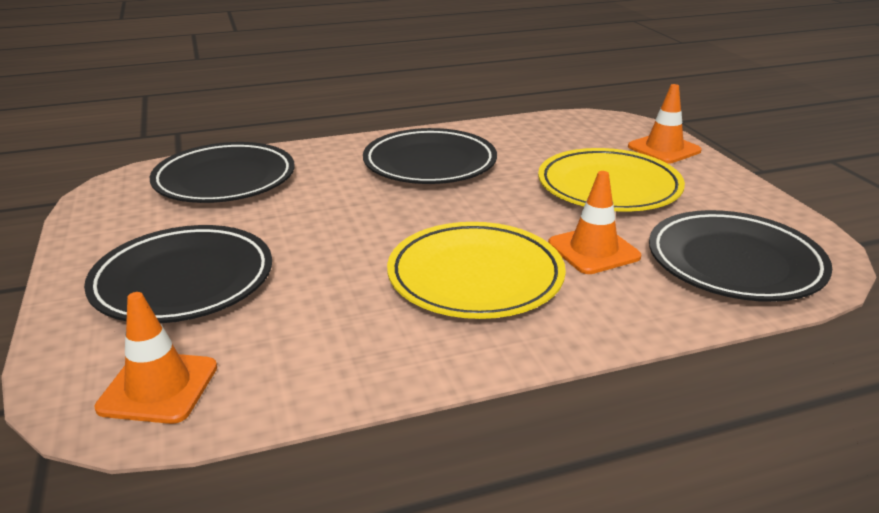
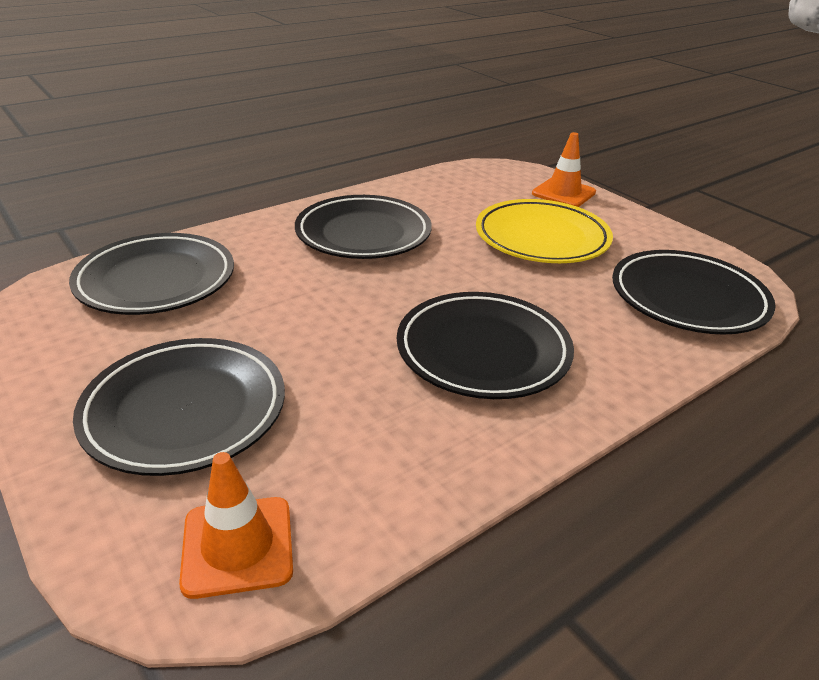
camera: 20 degrees left, 5 degrees up
yellow plate [387,222,566,319] -> black plate [397,292,574,399]
orange traffic cone [548,171,641,274] -> none

